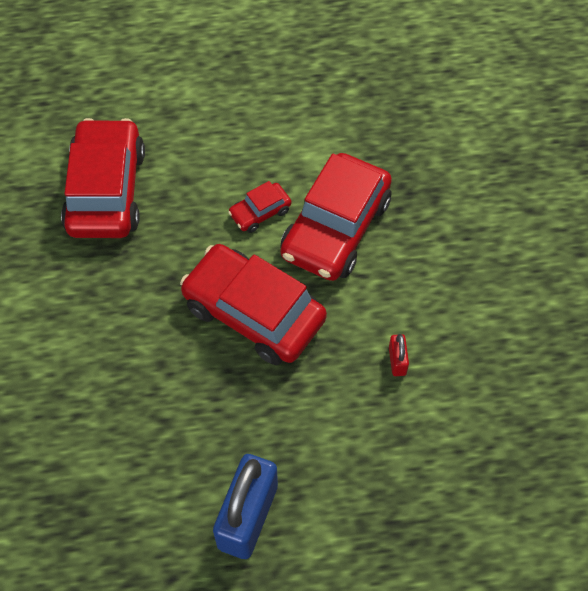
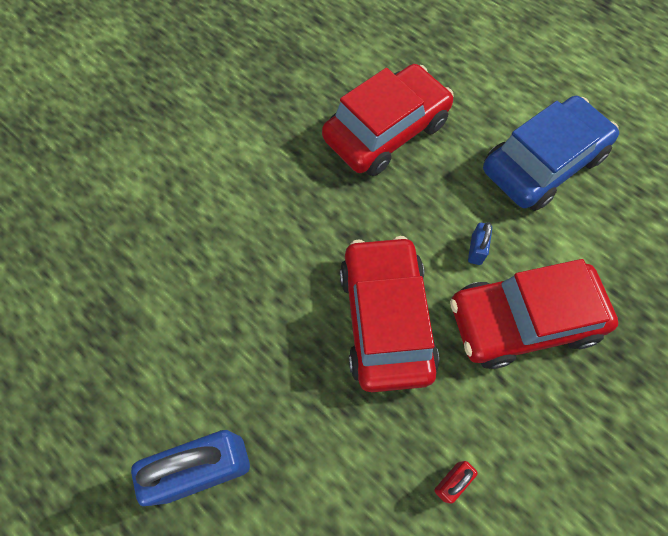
camera: 50 degrees right, 5 degrees up
red car [228,181,291,233] -> blue padlock [468,222,492,265]
none -> blue car [483,96,619,211]

